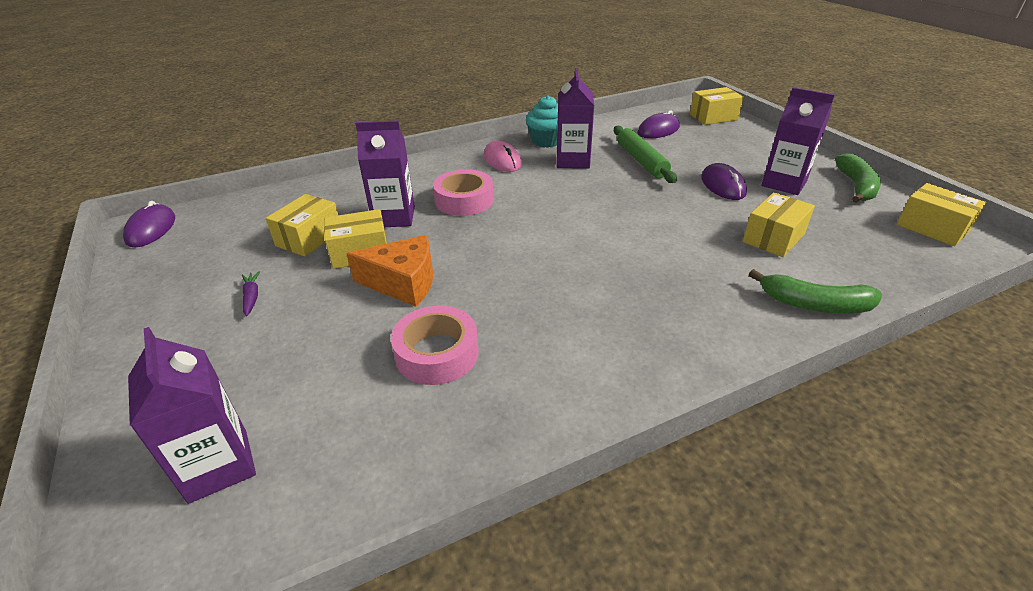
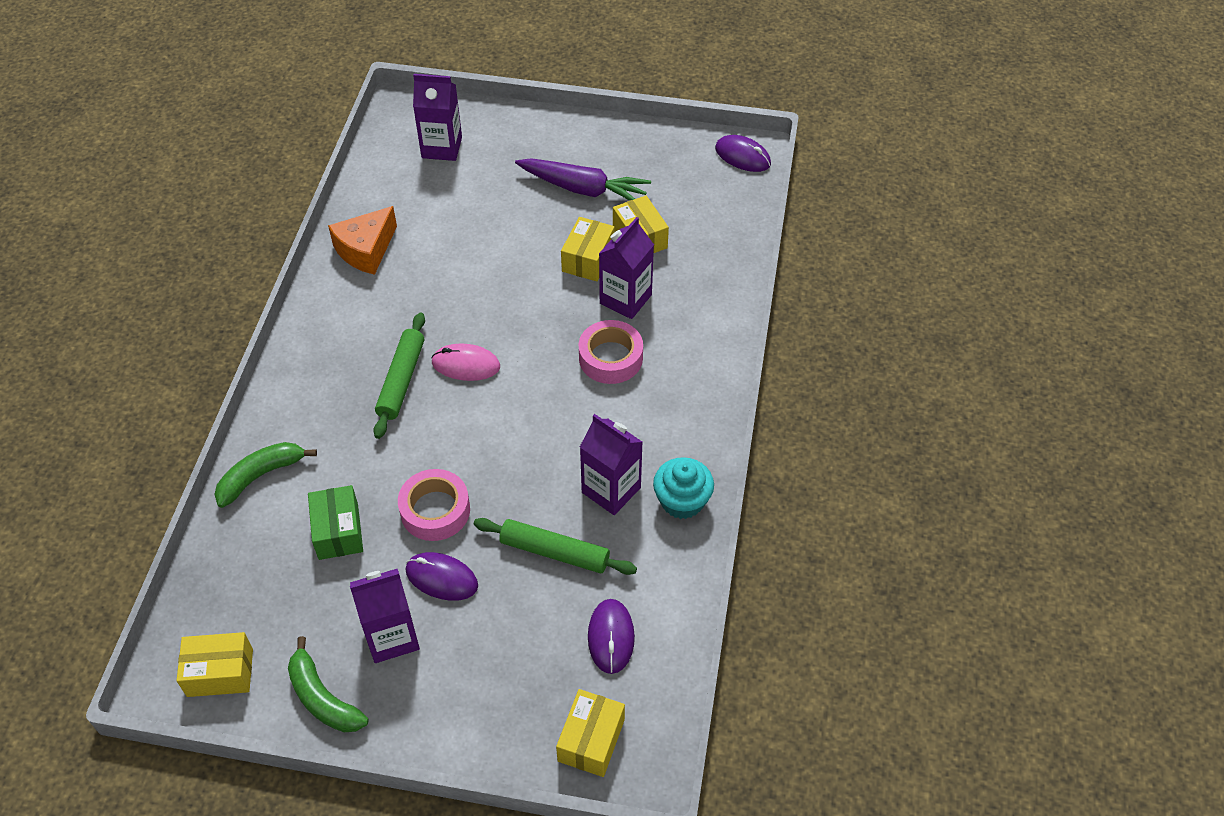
camera: 125 degrees right, 15 degrees up
purple carrot [242,271,260,317] -> purple carrot [515,158,651,201], size x2.48
orange cheese [346,235,433,307] -> orange cheese moved to [328,206,397,275]
pink tape [391,306,479,385] -> pink tape moved to [398,469,470,541]
pink mouse [484,140,522,172] -> pink mouse moved to [431,343,500,381]
yellow box [743,192,815,257] -> green box [308,485,363,560]
none -> green rolling pin [373,313,425,439]

